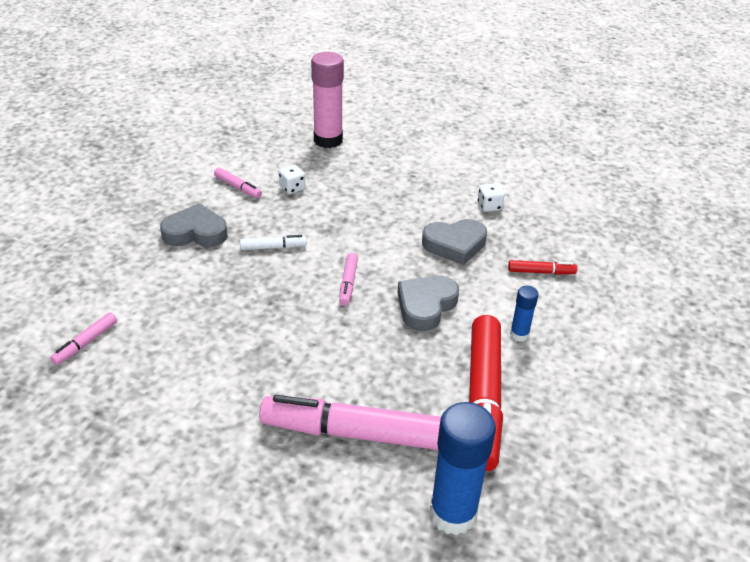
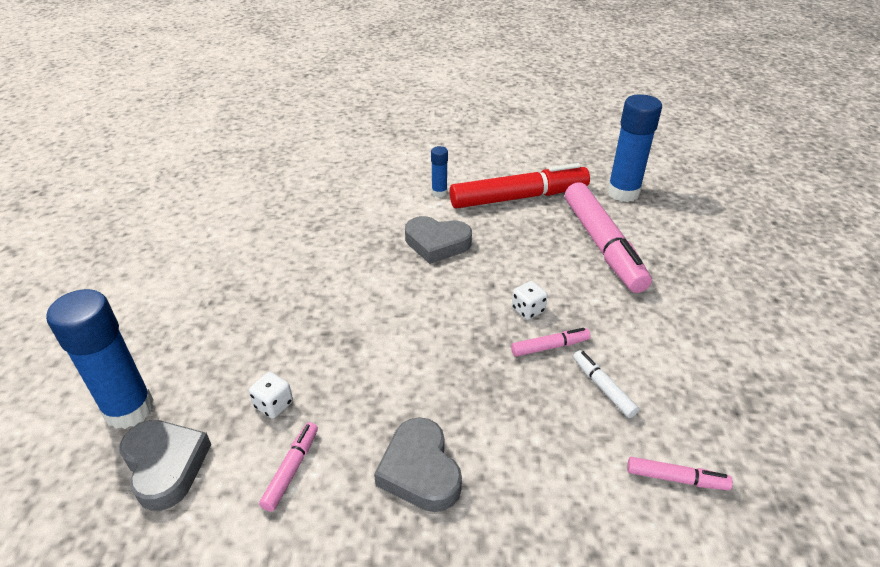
camera: 110 degrees left, 0 degrees up
white marker [240,235,307,250] -> white marker moved to [573,350,639,418]
pink glue stick [311,52,344,148] -> blue glue stick [46,289,154,429]
pink marker [339,253,358,306] -> pink marker moved to [511,328,591,357]
grey heart [422,219,487,265] -> grey heart moved to [120,420,211,511]
white dice [478,183,505,212] -> white dice moved to [512,281,548,320]
red marker [508,260,577,275] -> none

